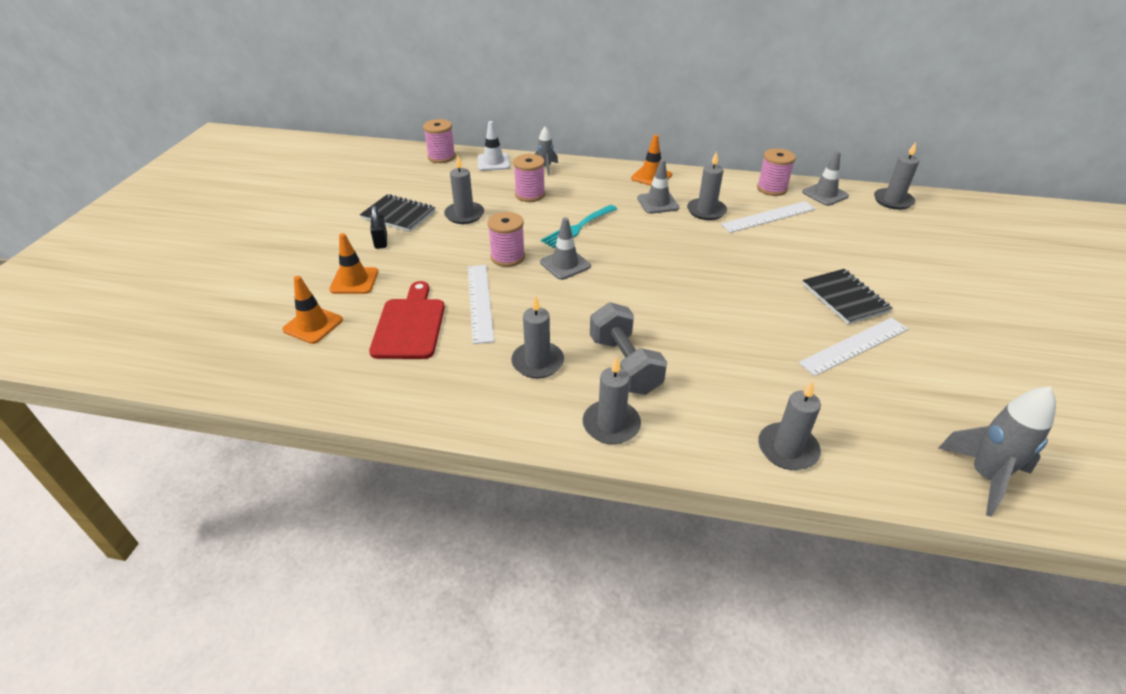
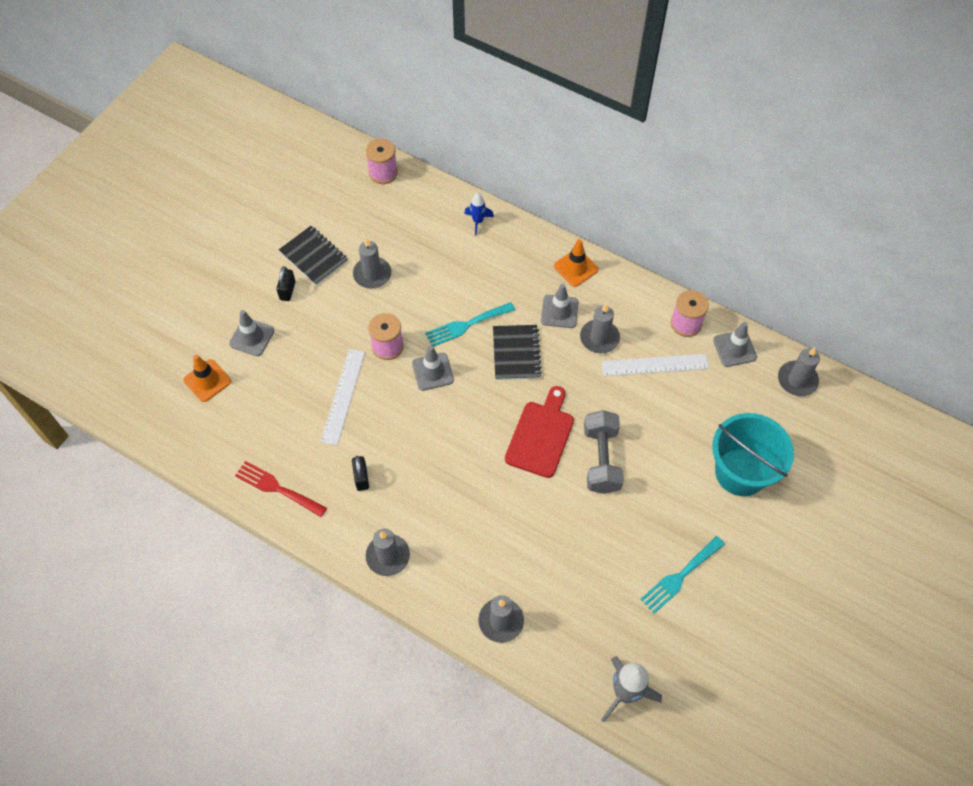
camera: 20 degrees right, 20 degrees up
orange traffic cone [329,233,378,294] -> grey traffic cone [229,310,274,356]
red cutting board [369,281,445,359] -> red cutting board moved to [505,386,574,478]
white traffic cone [478,121,510,171] -> none
grey candle [511,295,564,379] -> black padlock [352,456,369,491]
pink spool [513,154,545,202] -> none
grey rocket [535,127,558,176] -> blue rocket [464,193,494,235]
grey dumbbell [590,302,667,395] -> grey dumbbell moved to [584,410,624,494]
white ruler [798,317,908,376] -> none
black notebook [803,269,892,324] -> black notebook moved to [493,325,542,380]
none -> red fork [235,461,327,517]
none -> turquoise fork [640,536,725,614]
none -> turquoise bucket [712,413,794,496]

